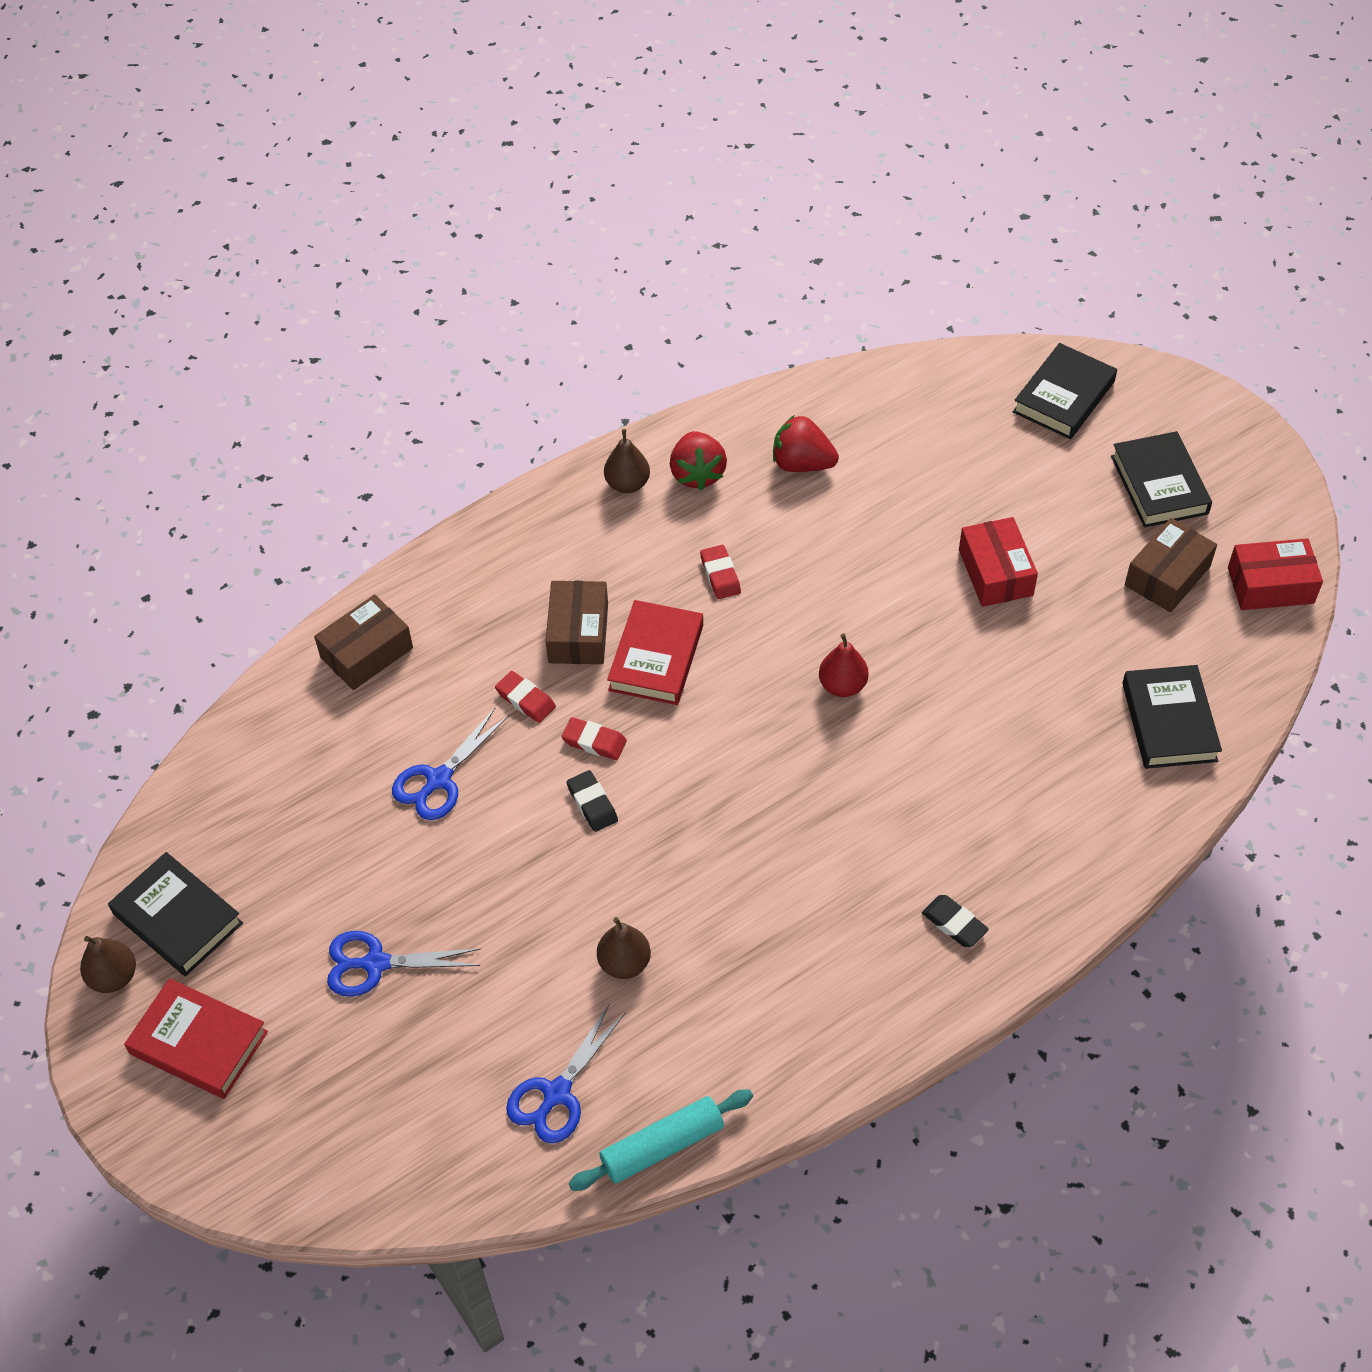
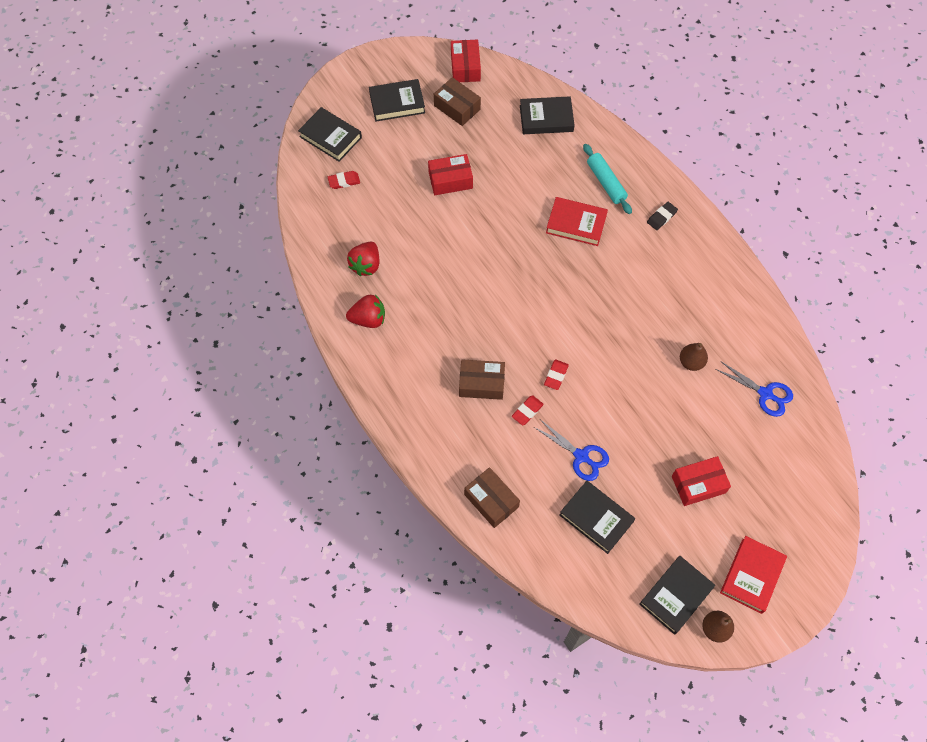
camera: 90 degrees left, 10 degrees up
blue scissors [327,931,481,997] -> red box [672,456,731,506]
black eraser [567,770,618,832] -> none
turquoise rolling pin [568,1090,753,1191] -> turquoise rolling pin moved to [583,144,632,214]
brown pear [604,429,650,493] -> none
red book [607,600,703,705] -> red book moved to [546,197,608,246]
red eraser [700,545,741,599] -> red eraser moved to [328,171,360,189]
red pear [819,633,869,697] -> none
none -> black book [559,481,635,554]

